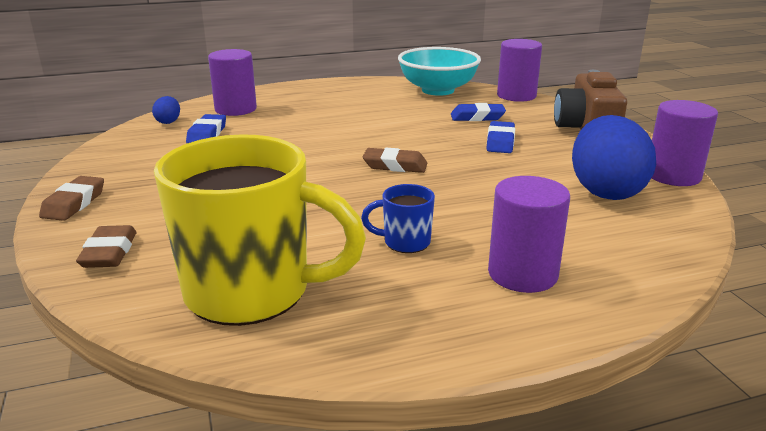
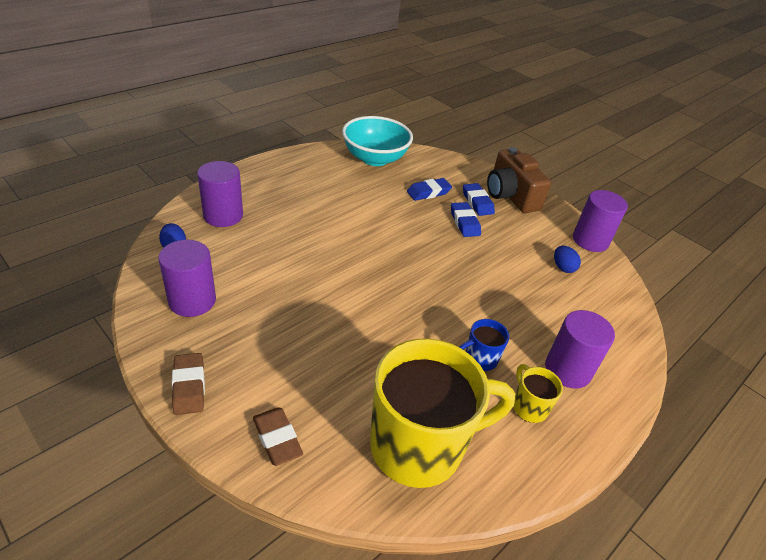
camera: 30 degrees left, 15 degrees up
blue eraser [186,114,226,143] -> blue eraser moved to [463,183,495,216]
brown eraser [363,148,427,173] -> none
purple cylinder [497,39,542,102] -> purple cylinder moved to [158,240,216,317]
blue egg [572,115,656,200] -> blue egg [554,246,581,273], size x0.43
none -> yellow mug [513,364,563,423]

